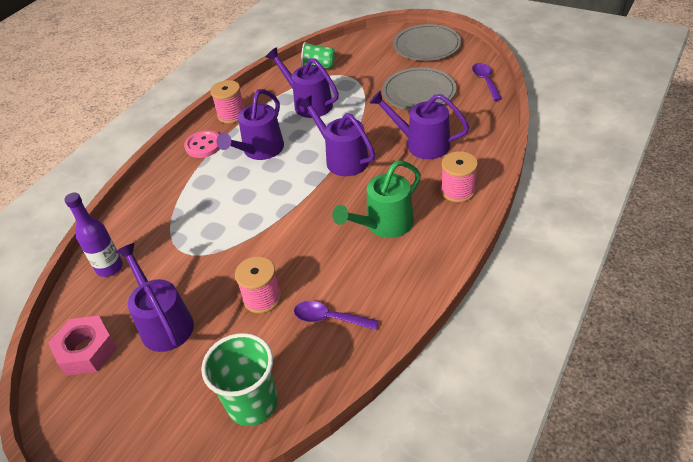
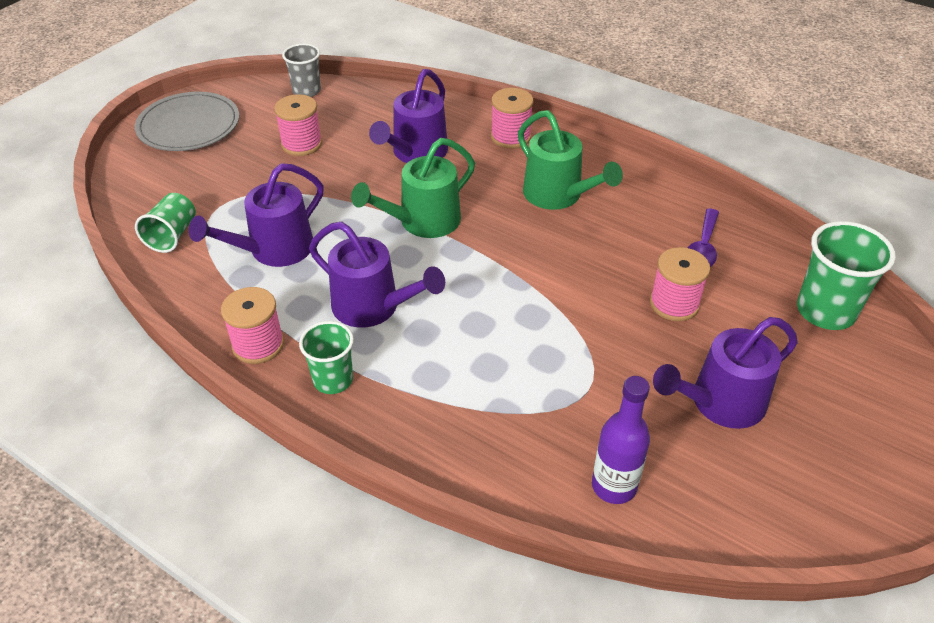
camera: 90 degrees left, 0 degrees up
pink nut [48,316,117,376] -> none
pink button [184,130,220,158] -> green cup [299,321,354,394]
purple watering can [299,95,375,176] -> green watering can [351,138,475,238]
grey plate [382,67,457,110] -> pink spool [274,94,322,156]
purple spoon [472,63,502,101] -> grey cup [282,43,321,97]

